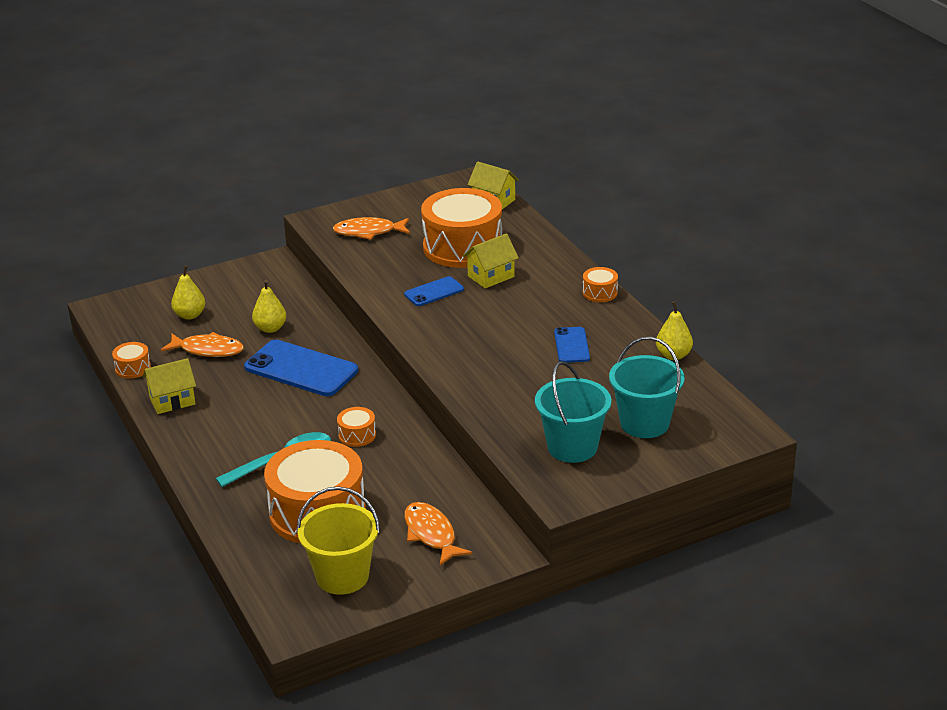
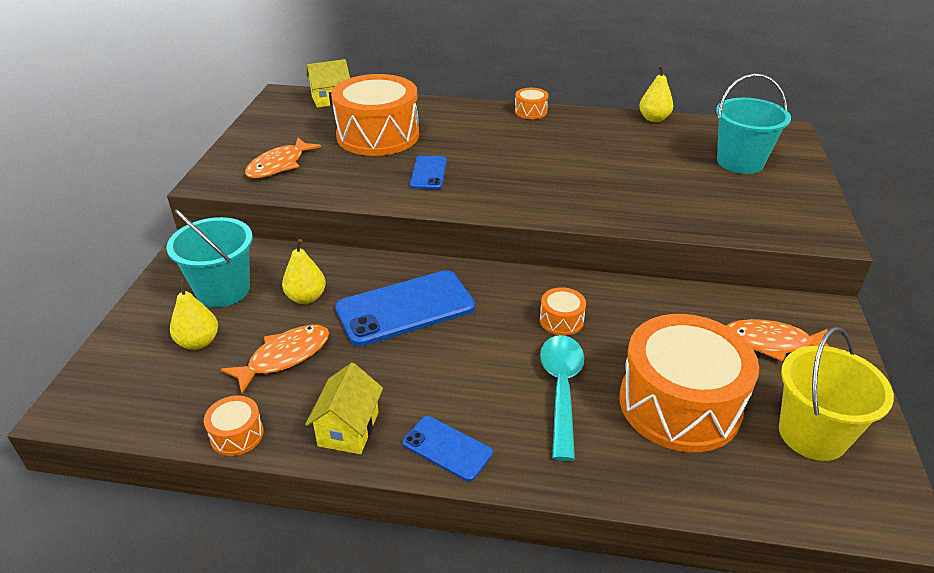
camera: 55 degrees left, 5 degrees up
yellow house [463,233,519,289] -> none
turquoise bucket [535,361,611,463] -> turquoise bucket moved to [166,209,253,307]
blue phone [554,327,590,363] -> blue phone moved to [402,416,493,481]

